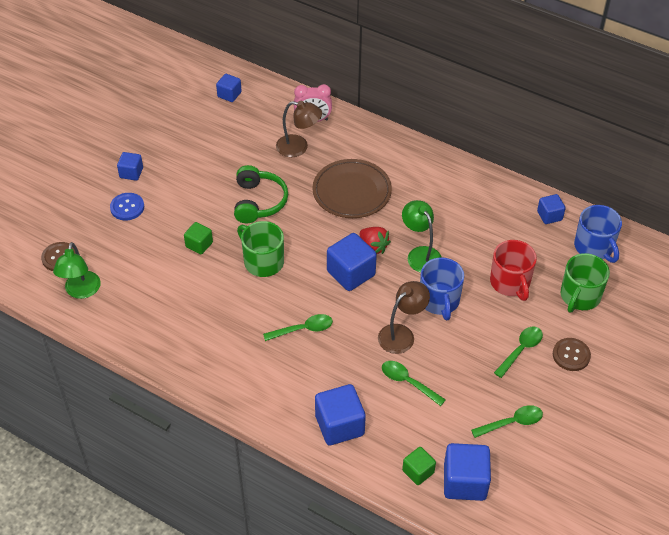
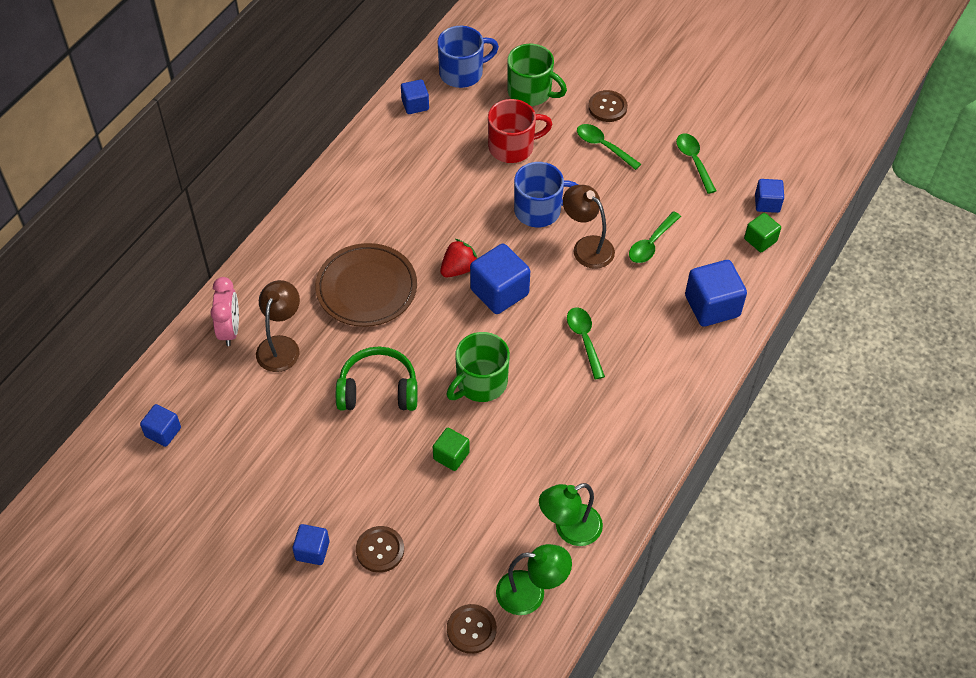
camera: 90 degrees left, 5 degrees up
blue button [110,193,144,221] -> brown button [356,526,404,573]
green lamp [402,200,442,273] -> green lamp moved to [539,483,603,546]
blue cube [444,443,491,501] -> blue cube [755,179,784,213], size x0.58

